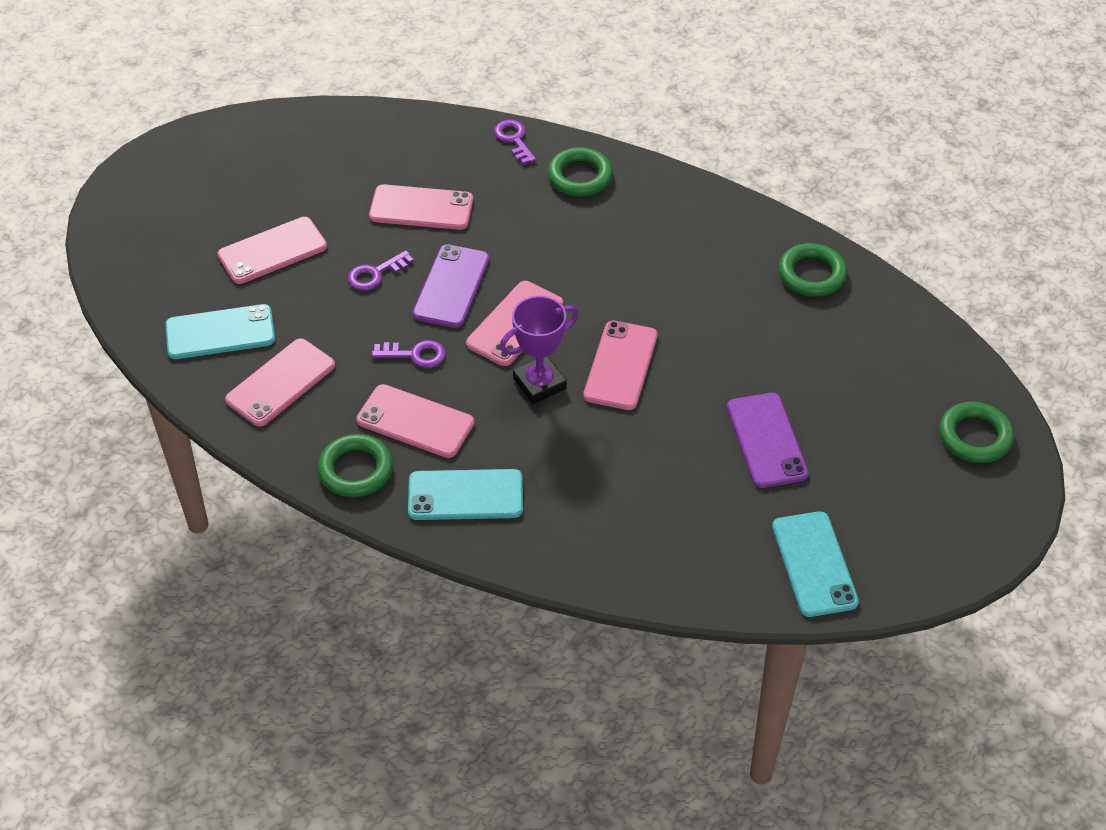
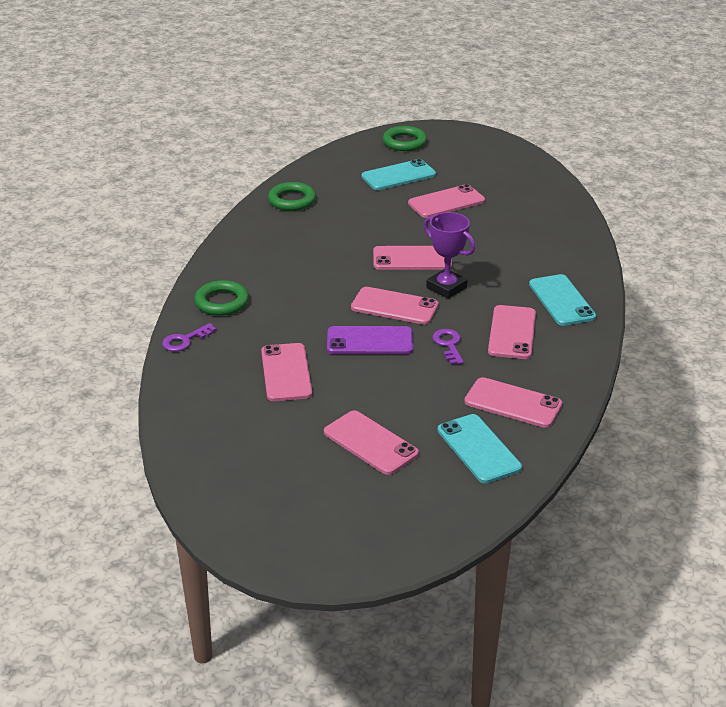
camera: 105 degrees left, 15 degrees down
green ring [318,434,393,497] -> none
purple key [348,250,414,290] -> none
purple phone [727,393,808,488] -> pink phone [408,184,485,218]
turquoise phone [772,511,859,617] -> turquoise phone moved to [361,159,436,190]

